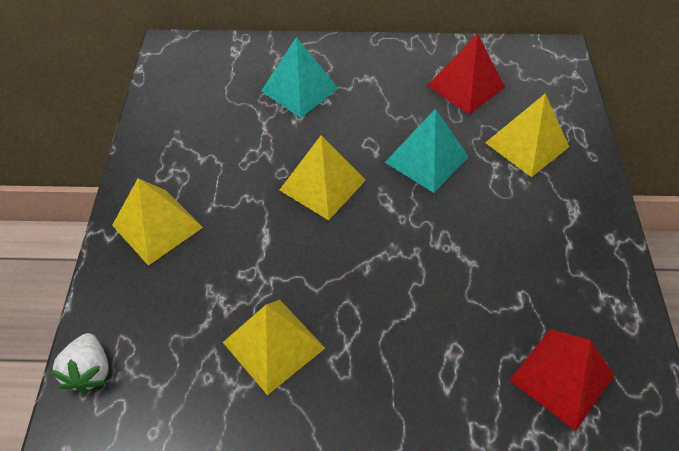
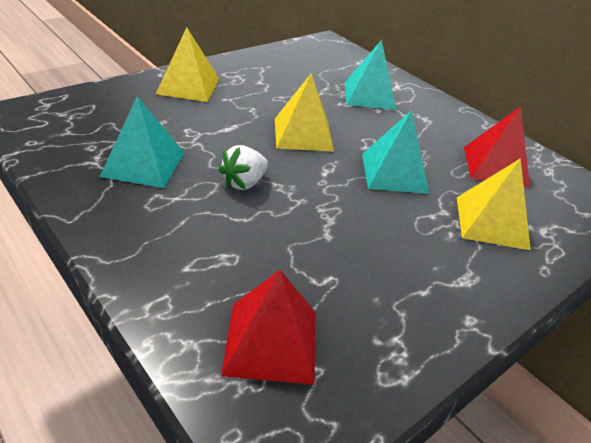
camera: 45 degrees right, 15 degrees down
white strawberry [50,333,109,394] -> white strawberry moved to [219,145,268,190]
yellow pyramid [223,300,325,395] -> turquoise pyramid [100,96,184,188]

